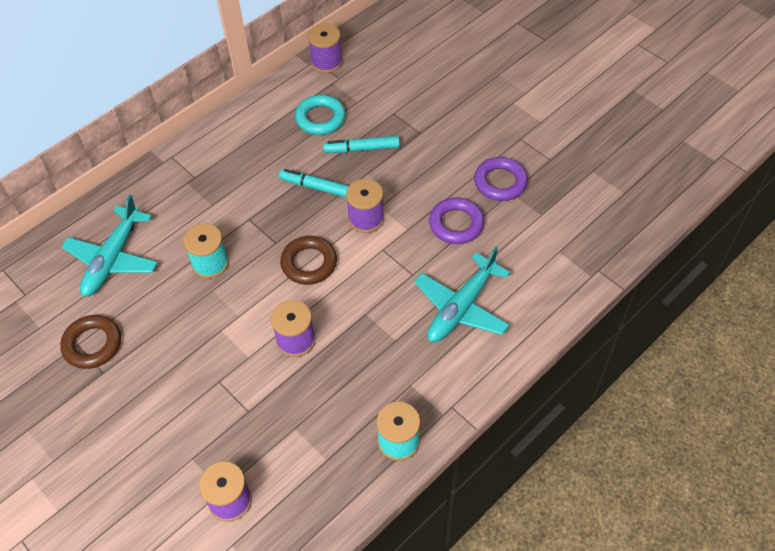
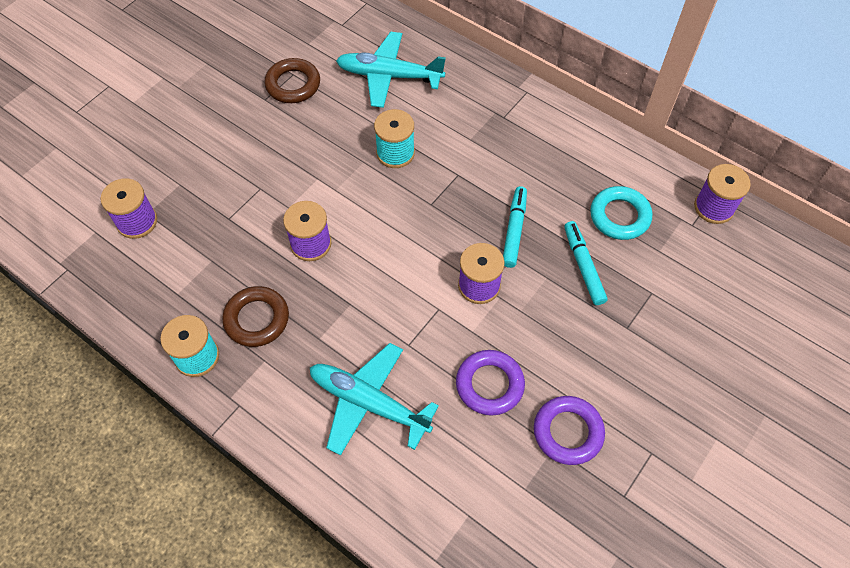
camera: 80 degrees right, 5 degrees up
brown ring [280,236,337,285] -> brown ring moved to [222,286,289,347]

